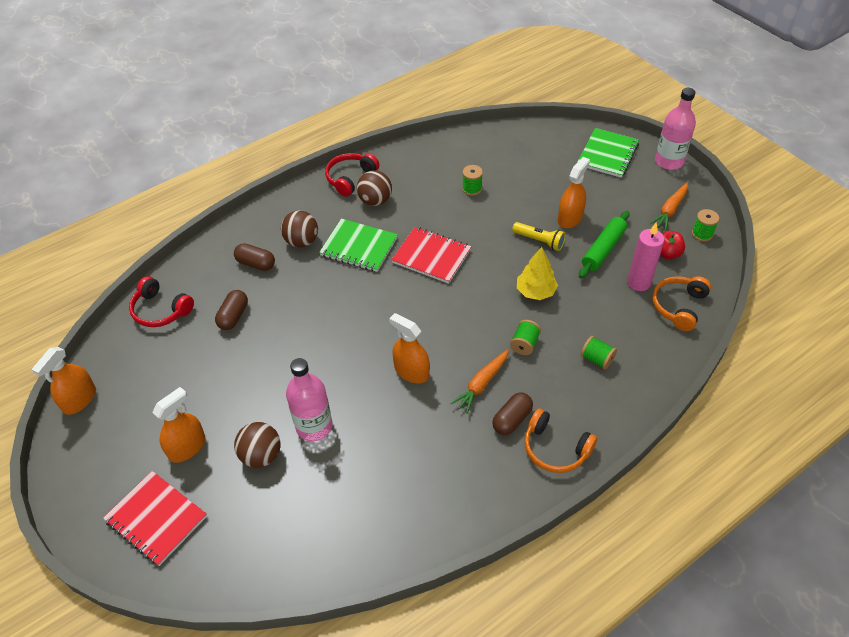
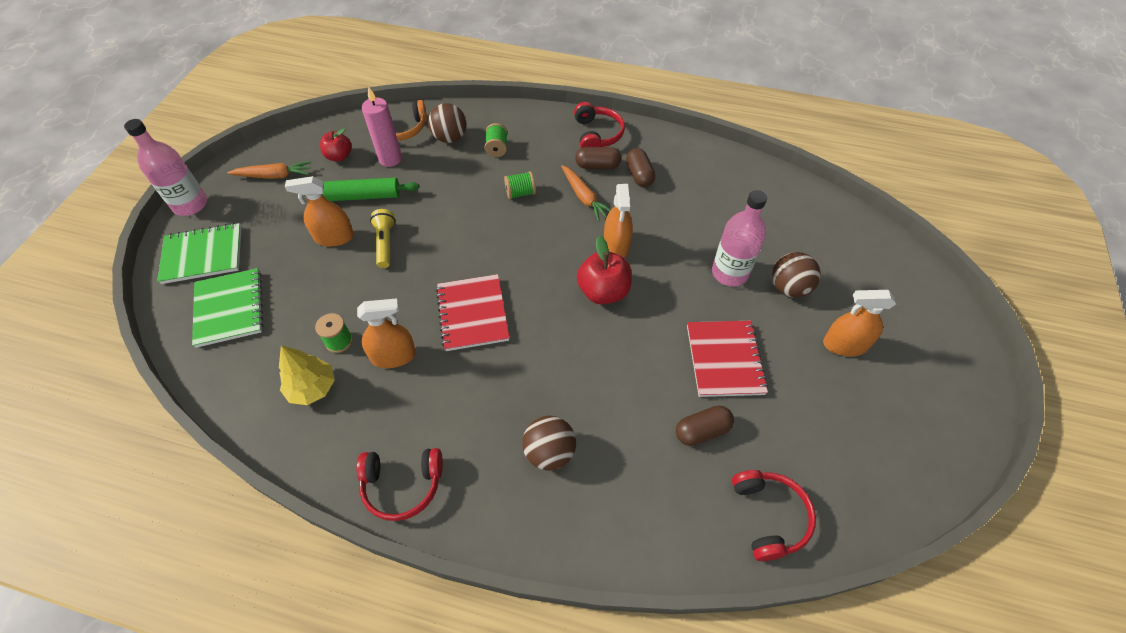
camera: 130 degrees left, 5 degrees up
orange spray bottle [32,347,96,415] -> orange spray bottle moved to [357,298,416,368]
red notebook [103,471,207,566] -> red notebook moved to [687,321,768,397]
brown capsule [234,243,275,271] -> brown capsule moved to [626,148,656,187]
green notebook [319,219,398,272] -> green notebook moved to [192,268,263,348]
brown ball [357,170,392,206] -> brown ball moved to [428,103,467,143]
orange carrot [451,349,509,414] -> orange carrot turned 60 degrees clockwise [561,165,610,221]
yellow tree [517,247,558,300] -> yellow tree moved to [279,345,335,405]
orange headphones [524,408,597,473] -> red headphones [574,102,625,148]
green spool [692,209,719,241] -> none
none -> red apple [577,235,632,304]

